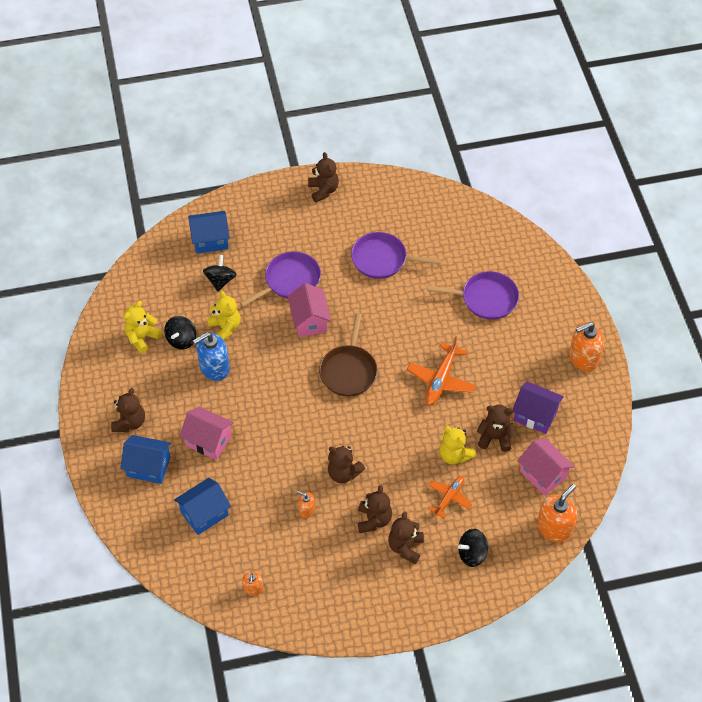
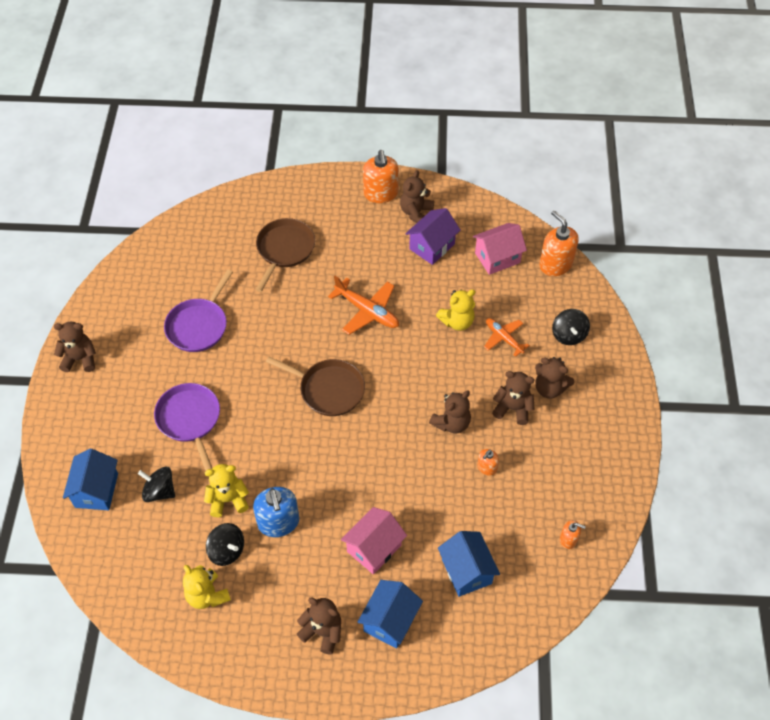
camera: 75 degrees left, 0 degrees up
pink house [288,283,331,337] -> none
purple pan [427,271,519,320] -> brown pan [256,218,315,292]
brown teddy bear [477,405,516,452] -> brown teddy bear moved to [400,170,434,223]

